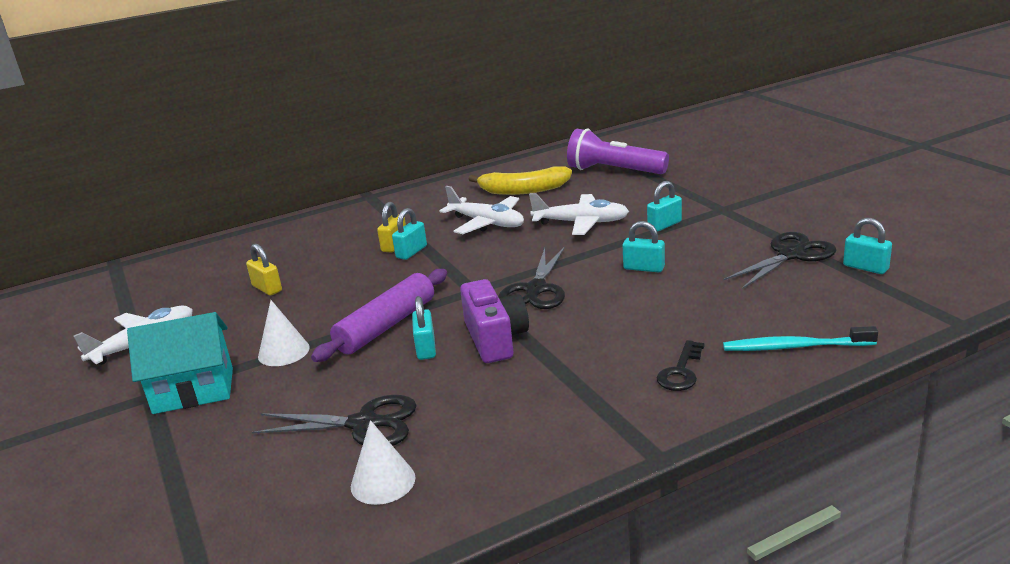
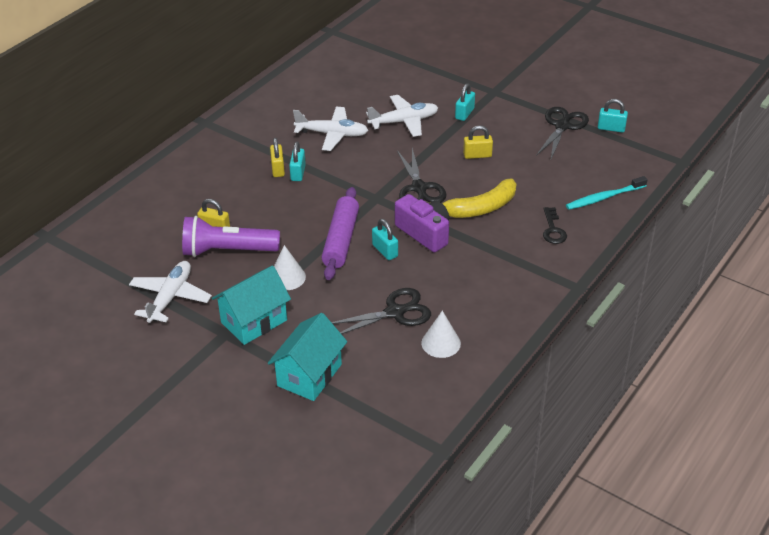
camera: 30 degrees left, 15 degrees up
yellow banana [469,167,572,195] -> yellow banana moved to [430,178,516,218]
purple flashlight [567,129,669,174] -> purple flashlight moved to [182,216,280,257]
turquoise padlock [623,221,665,272] -> yellow padlock [463,125,493,159]
none -> turquoise house [268,313,347,401]

